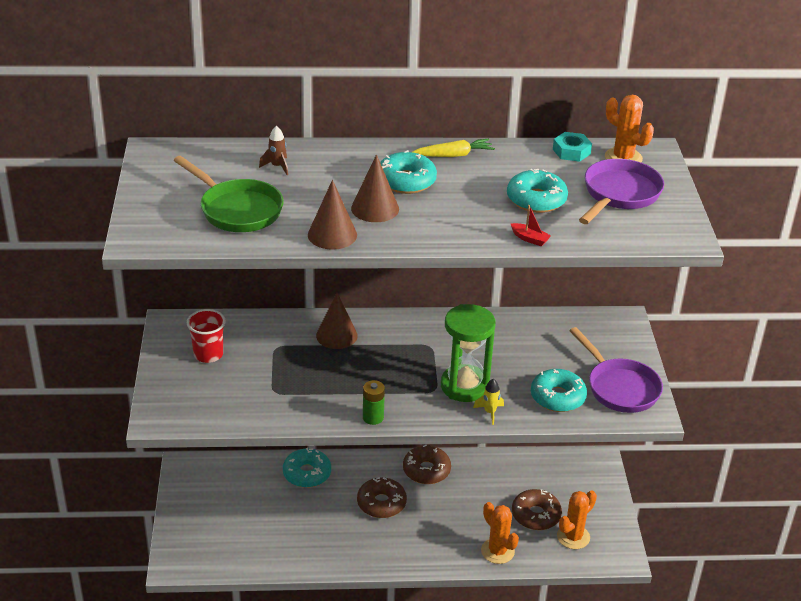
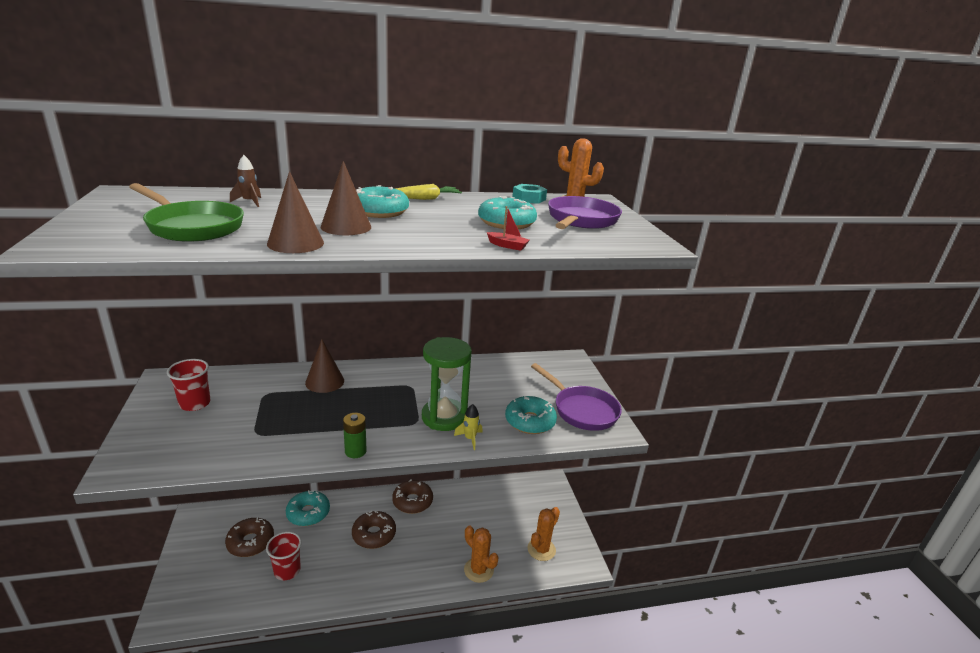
camera: 10 degrees left, 10 degrees down
brown donut [512,489,562,530] -> brown donut moved to [225,517,274,557]
none -> red cup [266,532,302,580]

